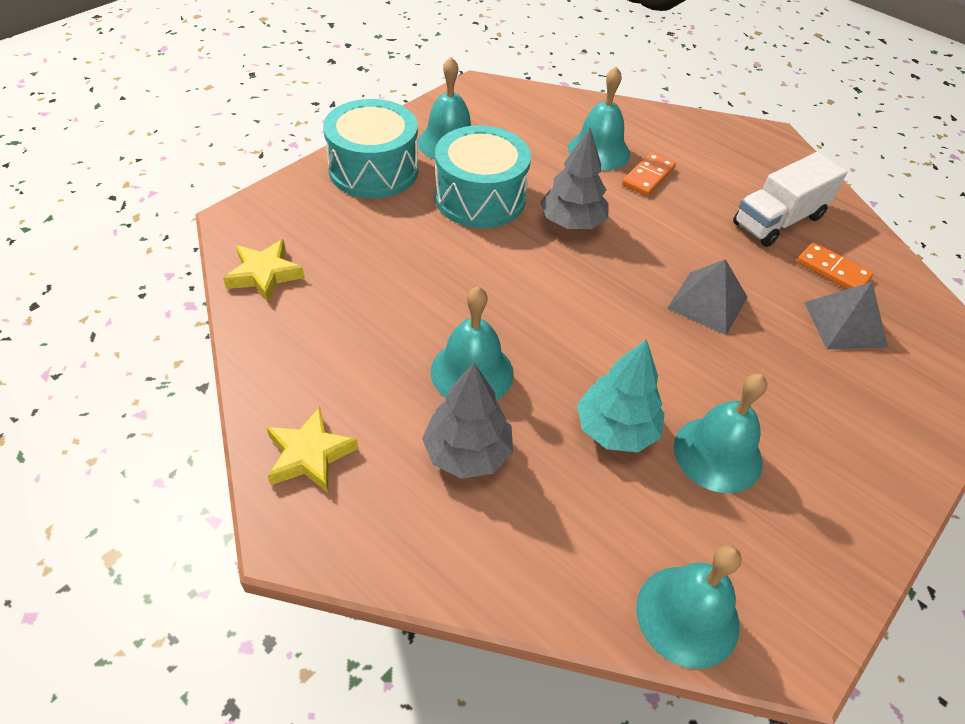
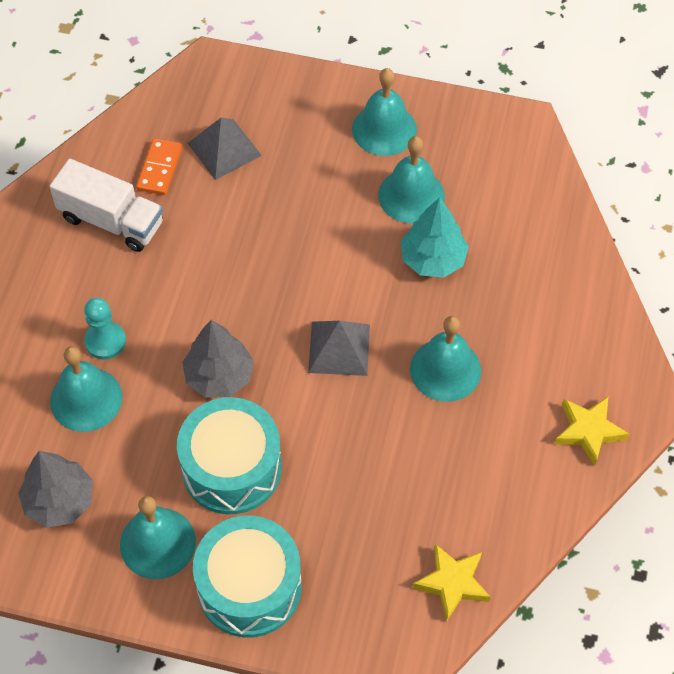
camera: 115 degrees left, 10 degrees up
grey tree [422,363,513,479] -> grey tree moved to [18,451,93,528]
orange domino [622,152,676,196] -> turquoise pawn [84,297,126,360]
turquoise bell [636,545,742,669] -> turquoise bell moved to [352,68,417,156]
grey pyramid [667,259,748,335] -> grey pyramid moved to [308,321,370,376]

